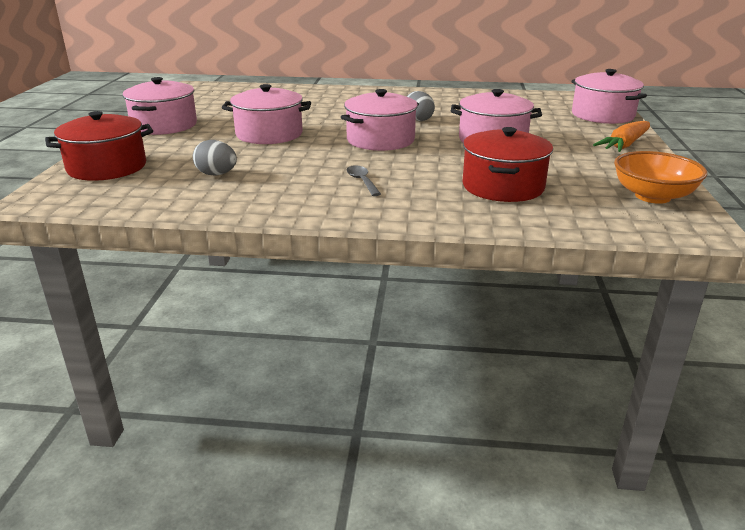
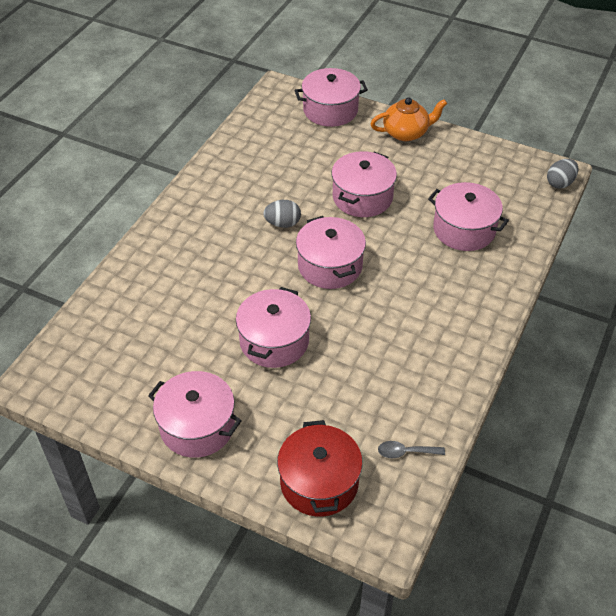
camera: 70 degrees left, 20 degrees up
grey egg [193,140,237,176] -> grey egg moved to [547,159,578,189]
grey spoon [346,165,381,196] -> grey spoon moved to [378,441,445,458]
red pot [462,127,553,202] -> pink pot [428,182,509,251]
orange carrot [593,121,650,152] -> orange teapot [370,97,447,141]
orange bowl [614,151,707,204] -> none

